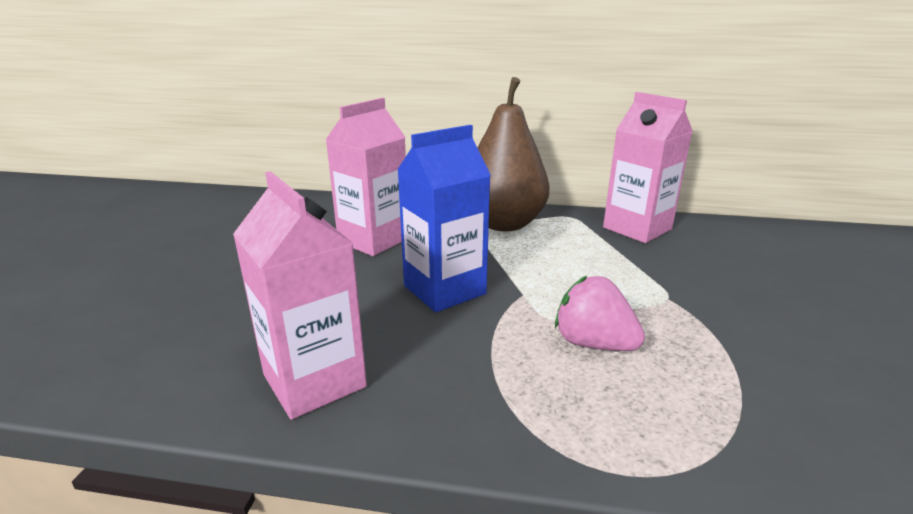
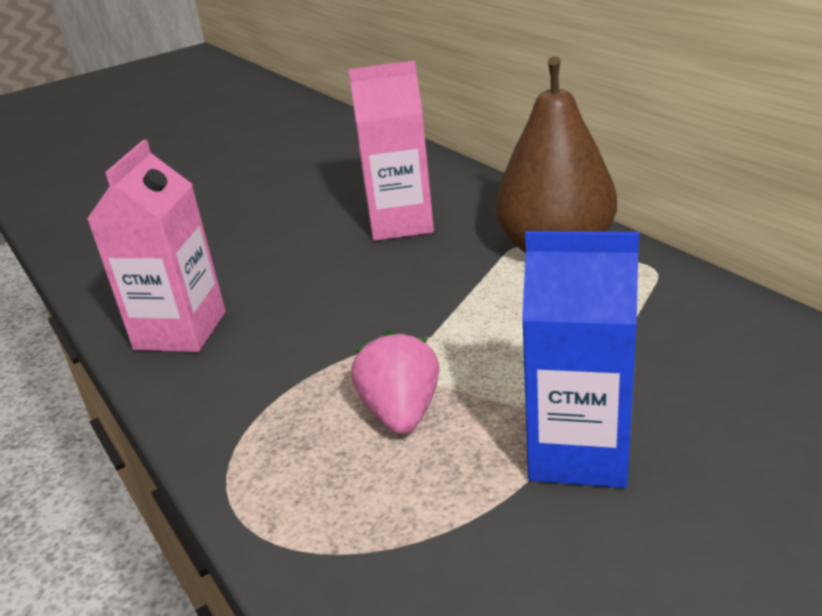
camera: 50 degrees right, 5 degrees up
blue carton [397,125,491,312] -> blue carton moved to [522,231,639,488]
pink carton [603,92,693,243] -> none

